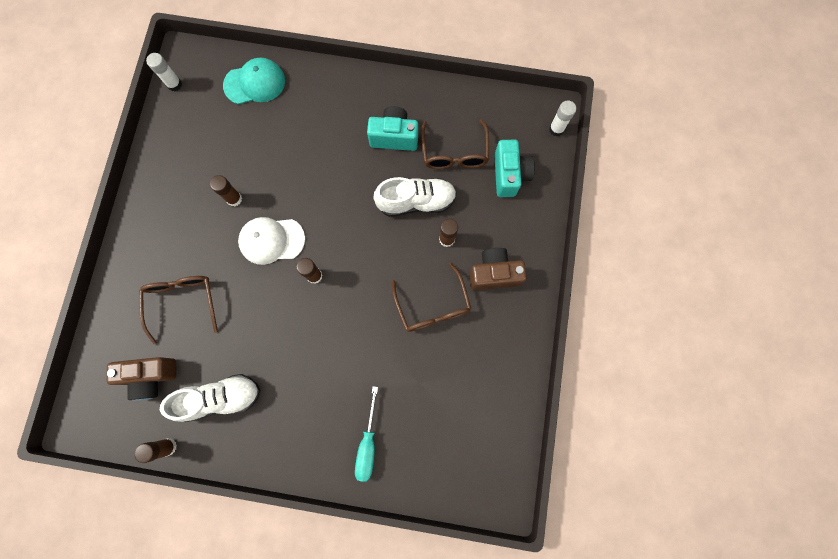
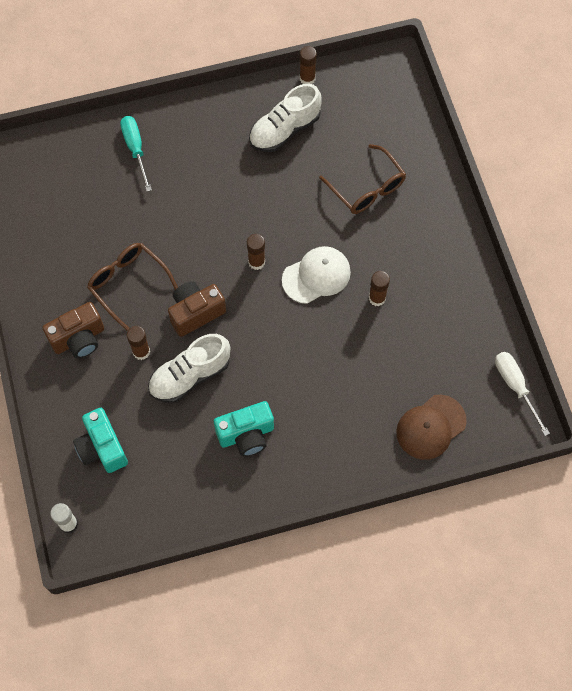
camera: 155 degrees right, 10 degrees down
brown camera [107,357,176,401] -> brown camera moved to [168,281,226,337]
white glue stick [146,53,182,91] -> white screwdriver [495,352,550,436]
turquoise cap [223,58,285,104] -> brown cap [396,395,467,460]
brown glasses [421,119,489,169] -> none

